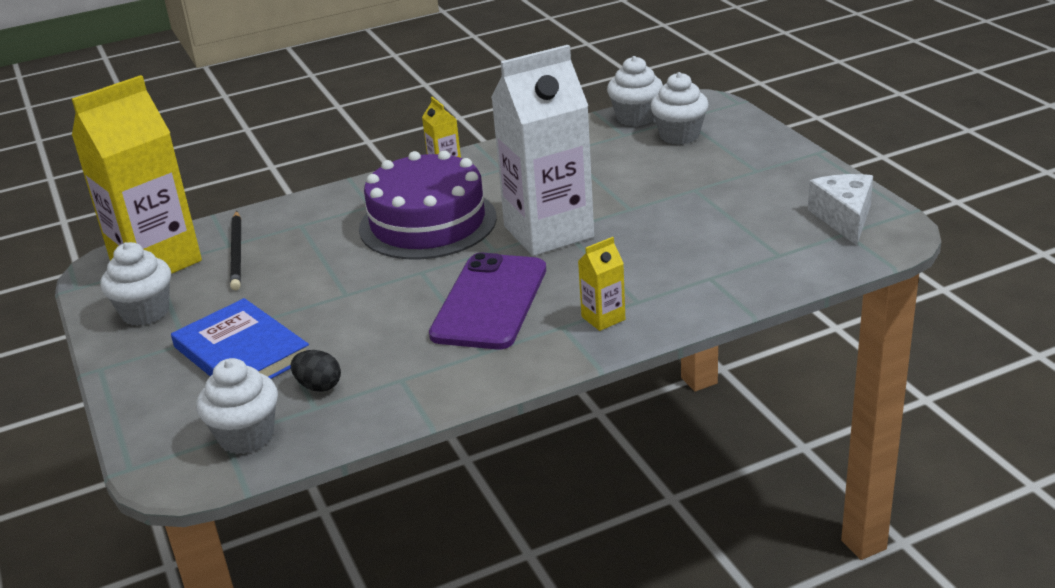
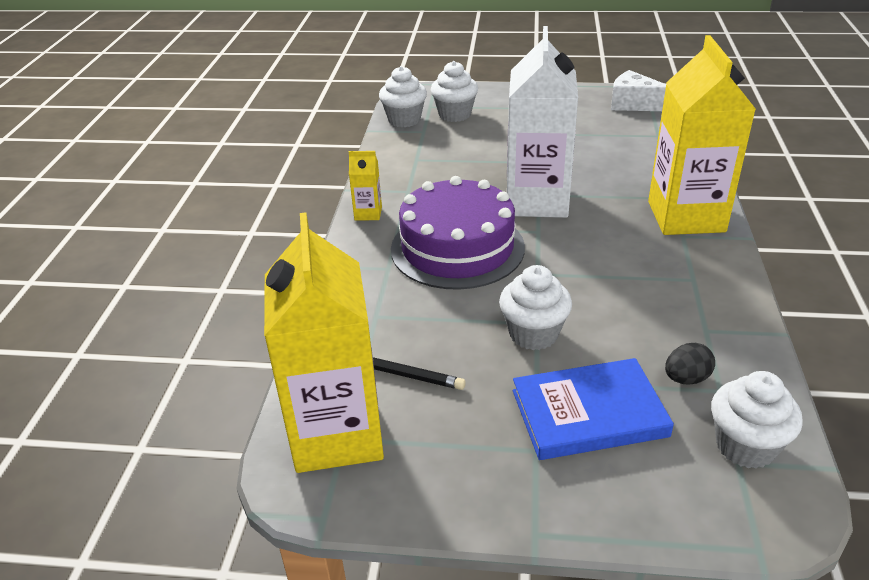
camera: 60 degrees left, 5 degrees up
white cupcake [100,242,171,326] -> white cupcake moved to [499,265,572,350]
purple phone [429,253,546,350] -> none
yellow carton [578,237,625,331] -> yellow carton [648,35,756,235], size x2.40

